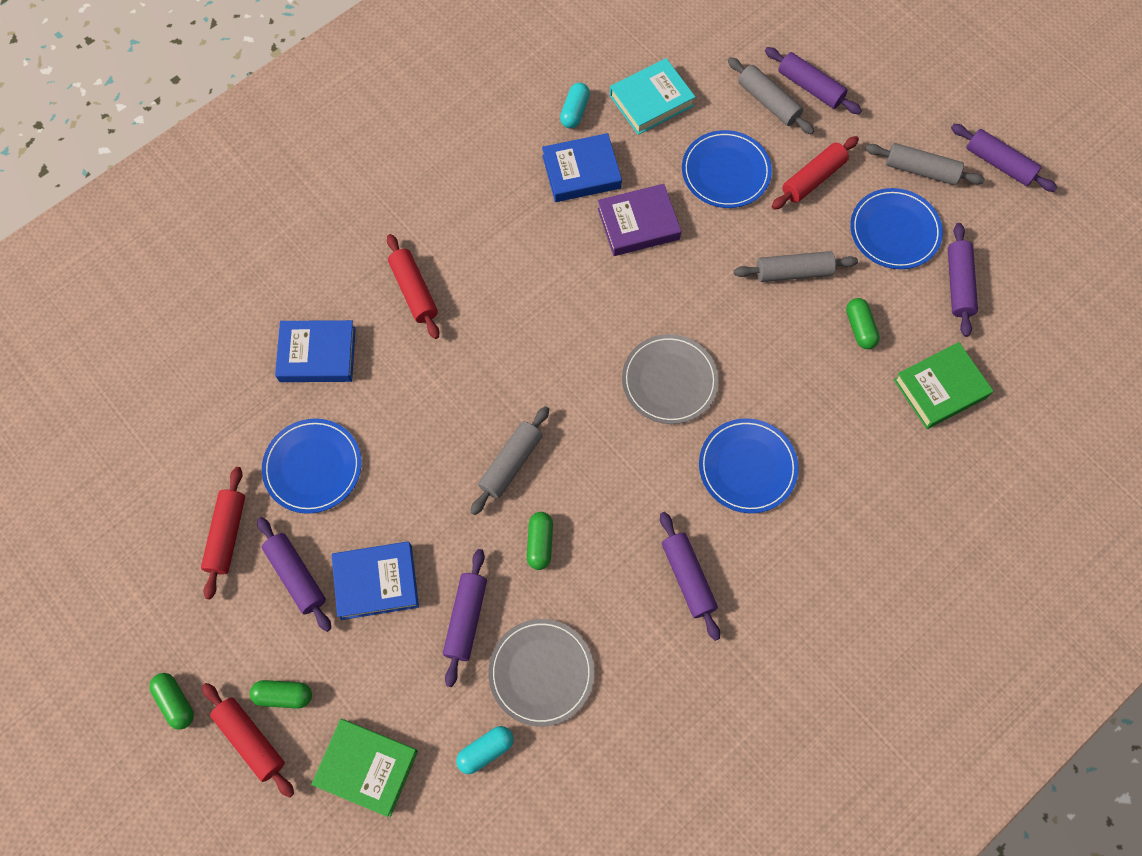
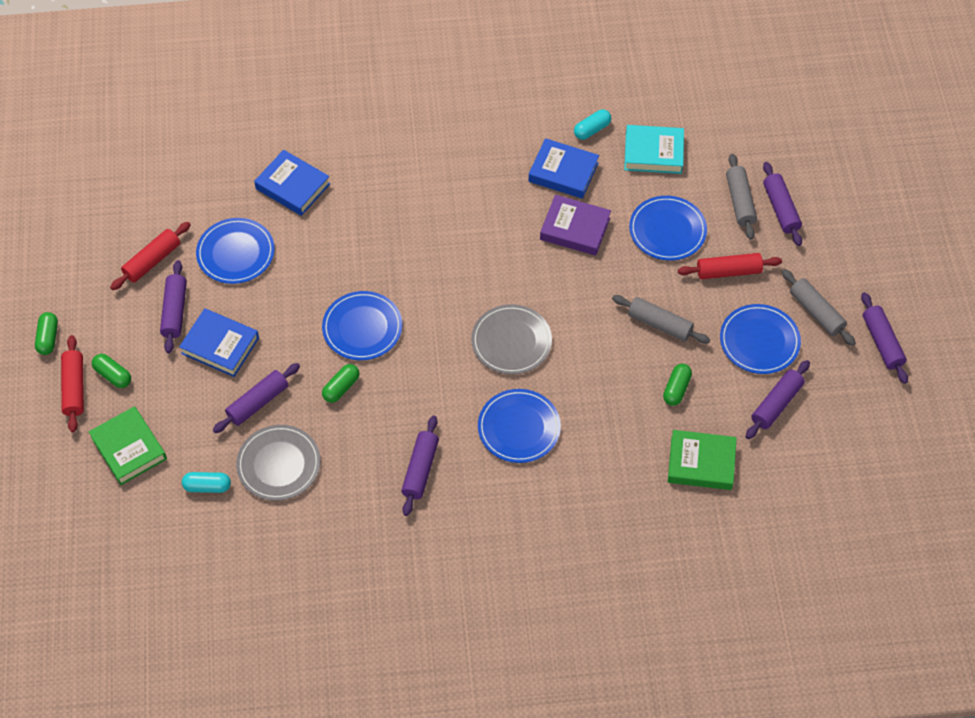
camera: 35 degrees right, 10 degrees down
red rolling pin [387,234,439,339] -> none
grey rolling pin [470,406,549,515] -> blue plate [322,291,402,360]

